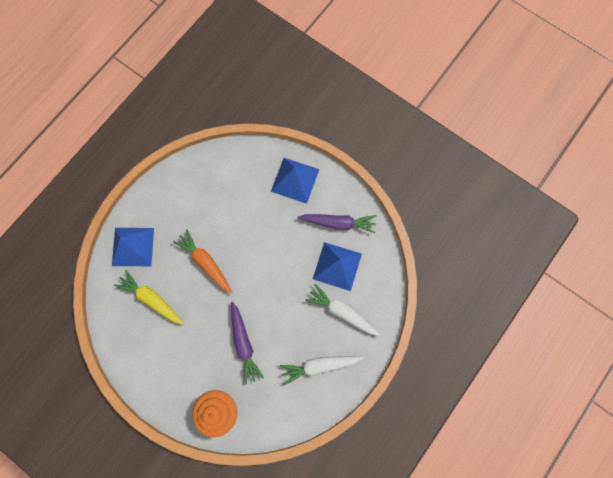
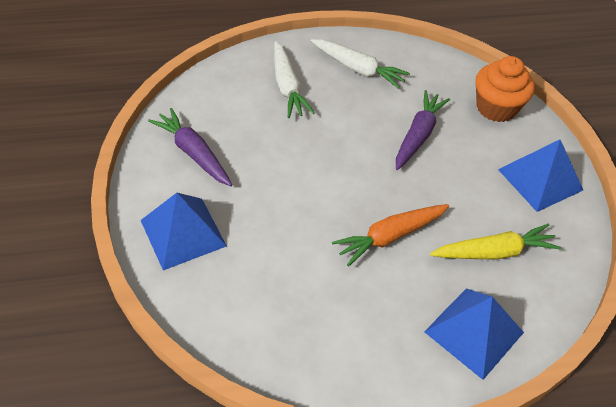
camera: 140 degrees left, 25 degrees down
yellow carrot [114,270,184,325] -> yellow carrot turned 90 degrees counterclockwise [430,224,561,260]
orange carrot [173,229,232,294] -> orange carrot turned 60 degrees clockwise [332,204,450,267]
blue pyramid [313,242,362,291] -> blue pyramid moved to [498,139,583,212]

